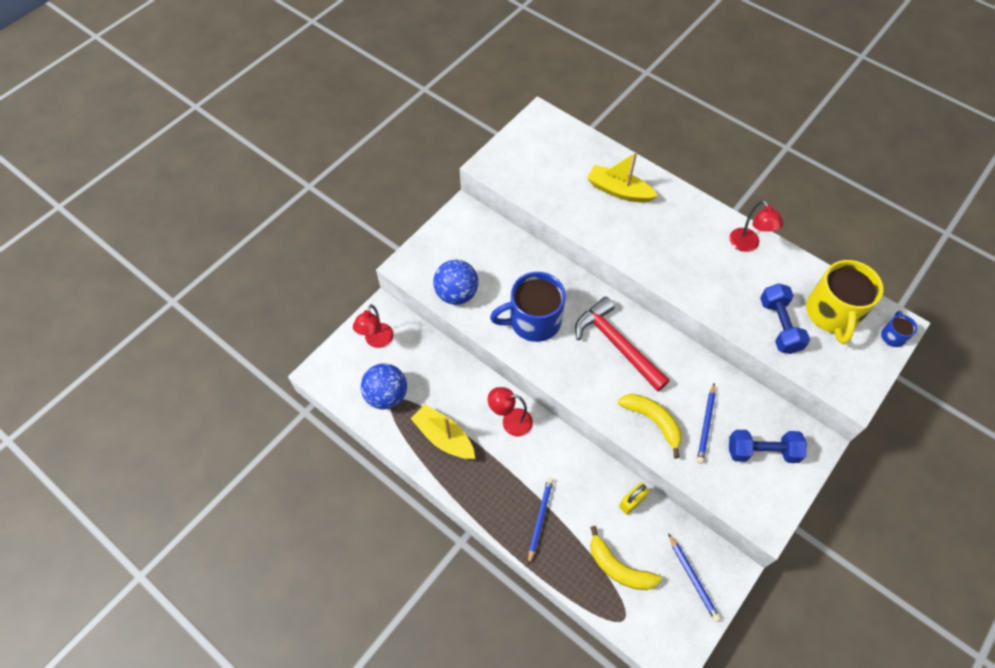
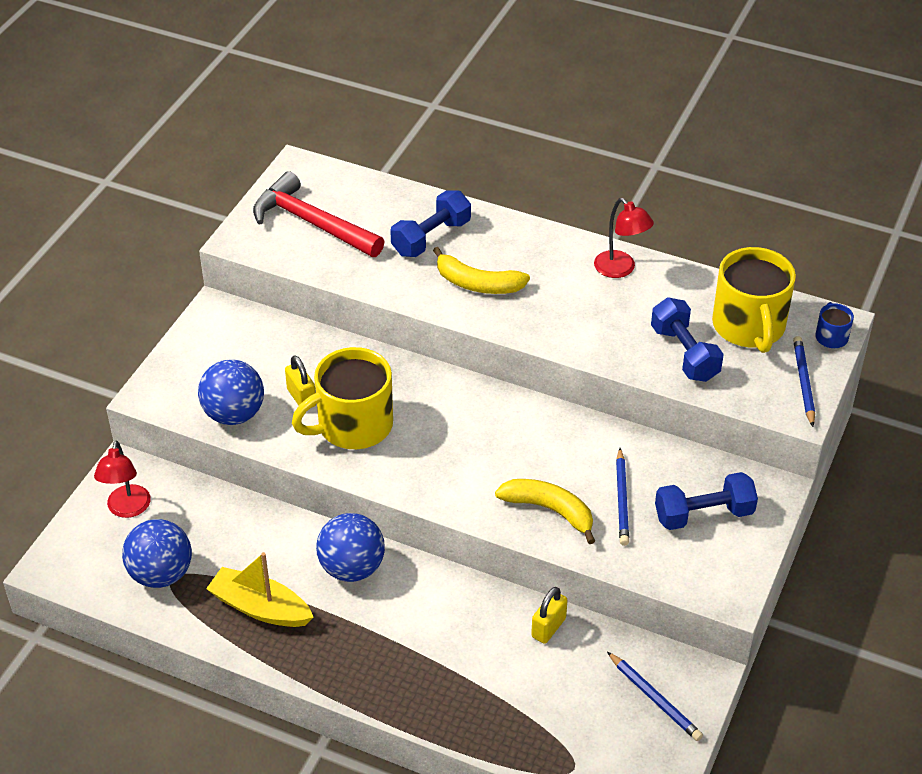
camera: 15 degrees left, 15 degrees down
red lamp [488,387,533,436] -> blue ball [316,513,385,582]
blue mug [490,272,566,342] -> yellow mug [292,347,393,449]
blue pencil [528,477,554,565] -> blue pencil moved to [793,336,815,427]
red hammer [575,296,670,392] -> red hammer moved to [253,171,385,257]
yellow boat [587,152,658,203] -> blue dumbbell [390,190,471,257]
yellow banana [590,526,662,590] -> yellow banana moved to [433,247,530,294]
none -> yellow padlock [285,355,316,408]

